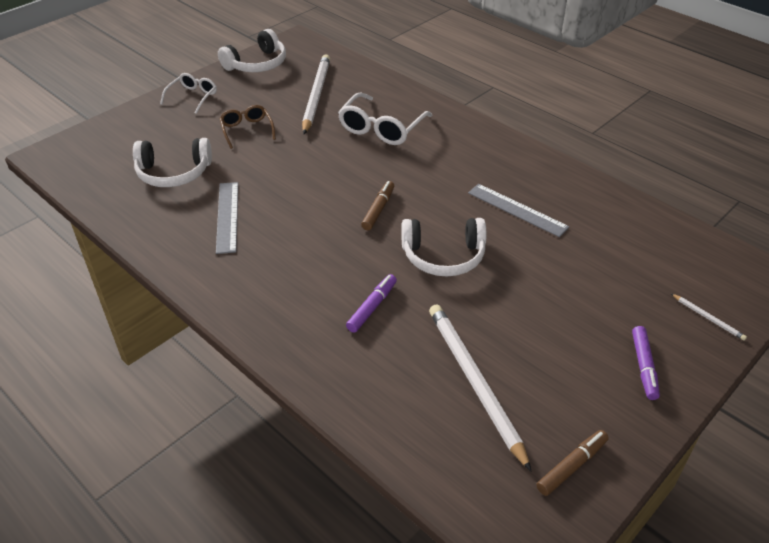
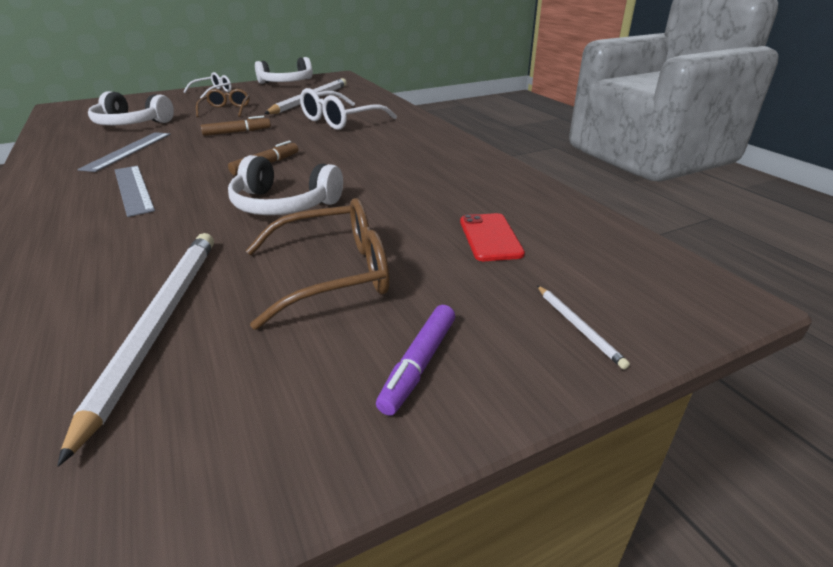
camera: 20 degrees right, 10 degrees down
purple marker [346,274,397,333] -> none
grey ruler [468,184,569,237] -> grey ruler moved to [115,165,155,217]
brown marker [536,430,609,496] -> brown marker moved to [201,116,271,136]
none -> brown glasses [246,198,390,330]
none -> red phone [460,213,525,261]

